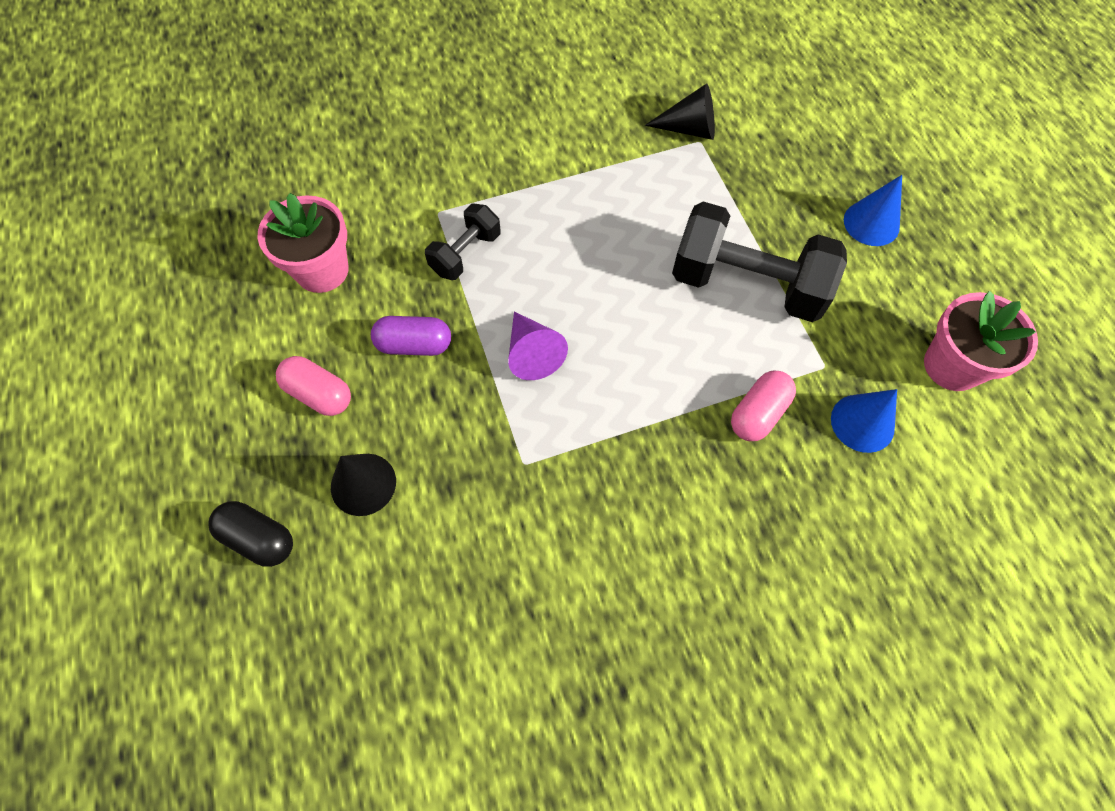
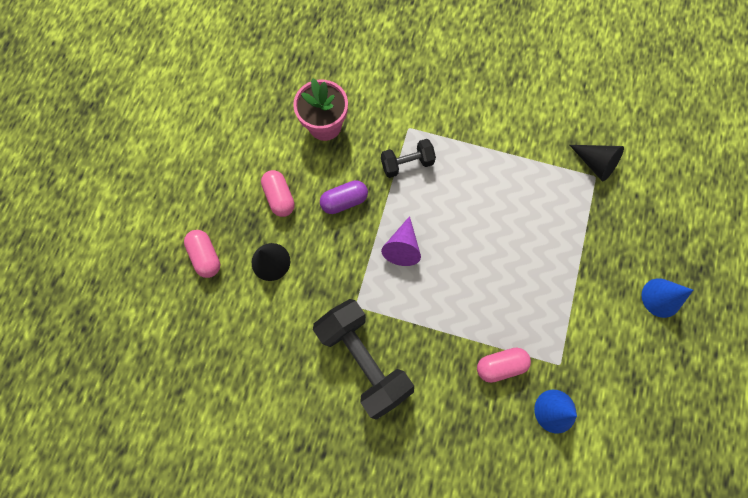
camera: 35 degrees right, 10 degrees up
black capsule [209,501,293,567] -> pink capsule [184,230,220,278]
purple capsule [371,316,451,356] -> purple capsule turned 60 degrees counterclockwise [320,180,368,214]
black dumbbell [672,202,847,322] -> black dumbbell moved to [313,299,414,420]
pink flower pot [924,291,1038,391] -> none

